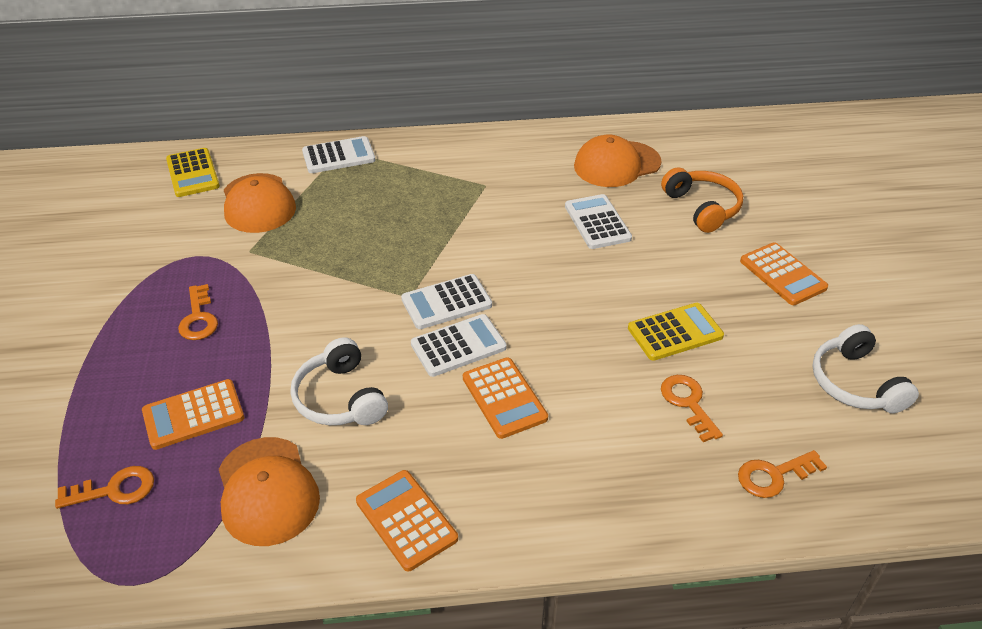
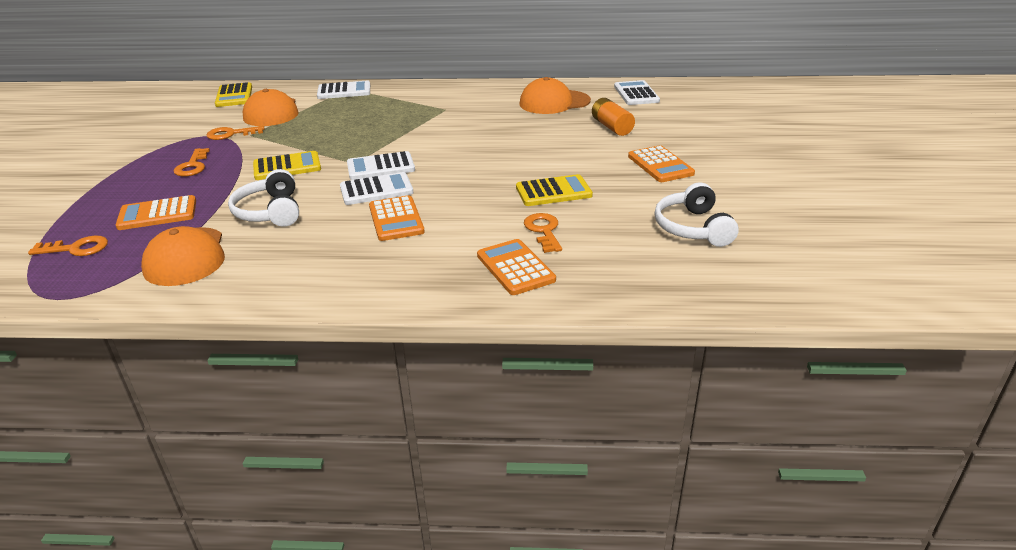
camera: 10 degrees right, 10 degrees down
orange calculator [356,470,458,571] -> orange calculator moved to [477,239,556,295]
white calculator [565,194,632,249] -> white calculator moved to [614,80,660,105]
orange headphones [661,167,743,233] -> orange battery [592,98,635,136]
orange key [738,450,827,498] -> orange key moved to [206,126,264,140]
none -> yellow calculator [253,151,321,180]

